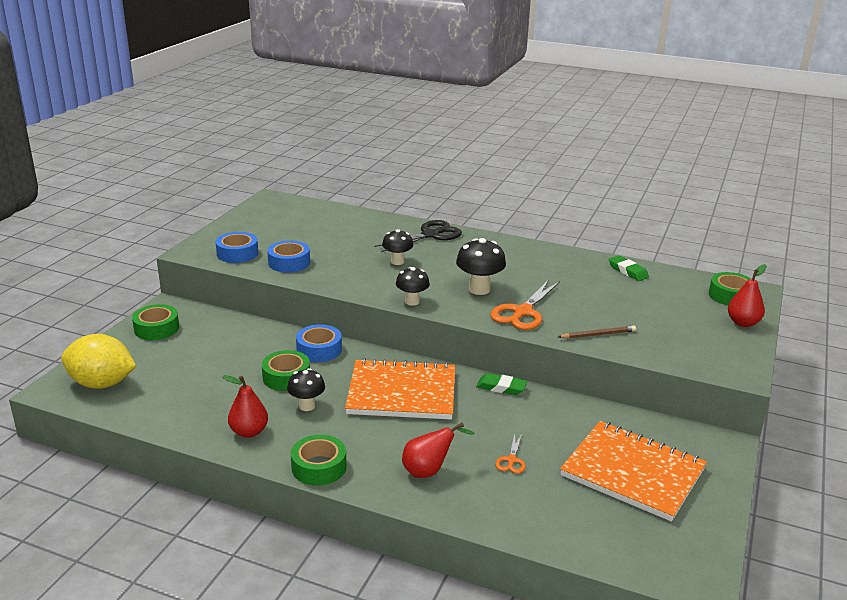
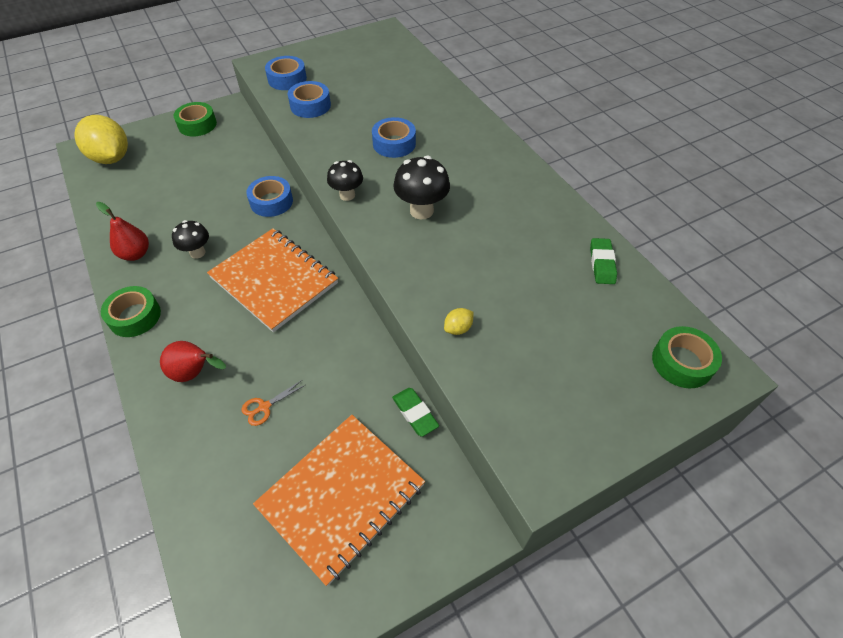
camera: 40 degrees right, 25 degrees up
green tape [262,350,310,391] -> none
black scissors [374,220,462,252] -> none
black mushroom [382,229,413,265] -> blue tape [372,117,416,158]
green eraser [476,373,527,395] -> green eraser moved to [392,388,439,437]
orange scissors [490,280,560,330] -> none
brown pencil [558,326,636,339] -> yellow lemon [444,308,473,335]
orange notebook [560,421,707,522] -> orange notebook turned 60 degrees clockwise [253,415,425,586]
red pear [728,264,767,327] -> none

